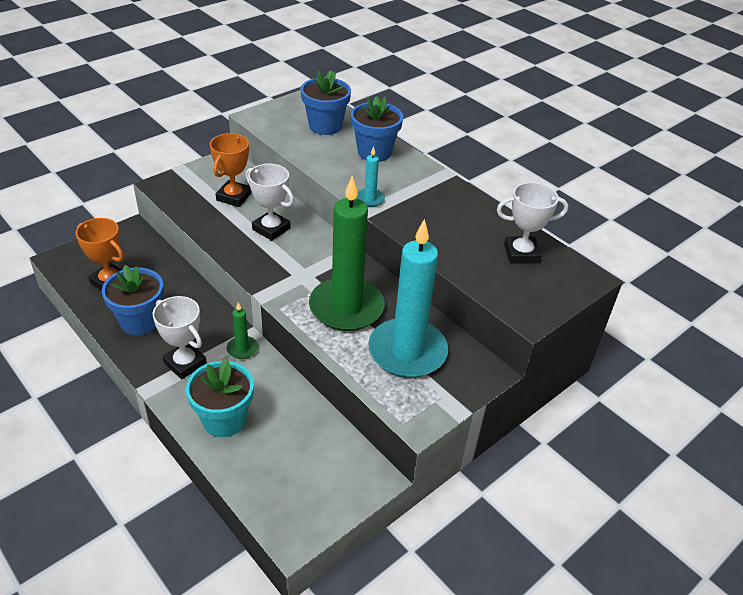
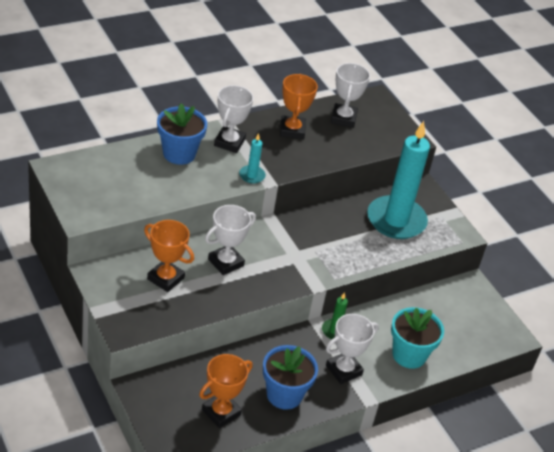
camera: 80 degrees left, 0 degrees up
blue flower pot [300,70,351,135] -> none
green candle [309,176,385,331] -> none
none -> white trophy [214,85,253,153]
none -> orange trophy [280,74,318,139]

